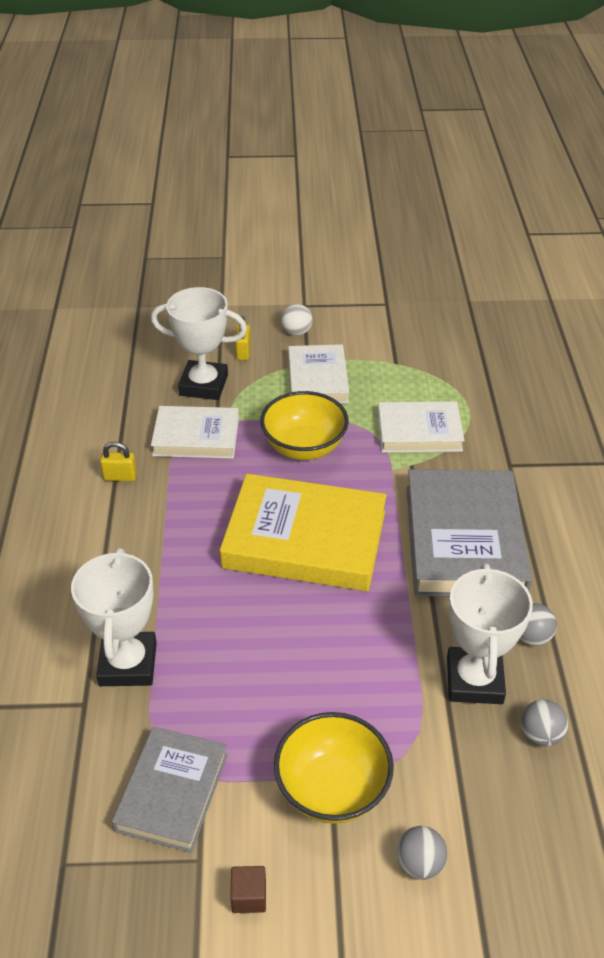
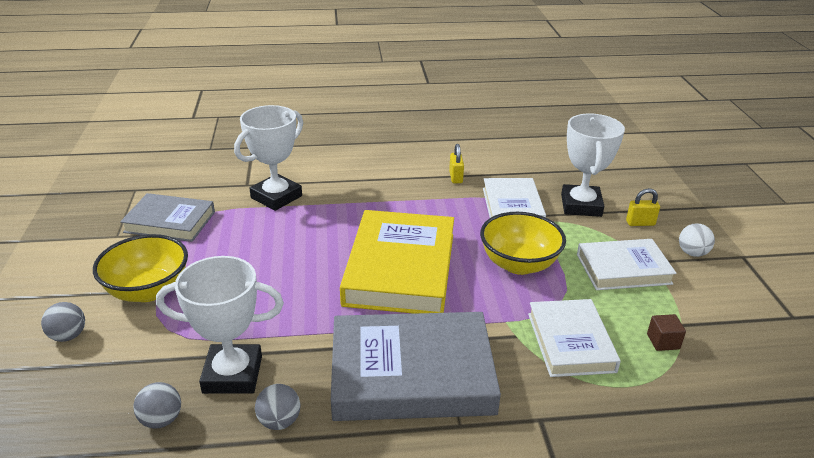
camera: 85 degrees right, 10 degrees down
white trophy [71,548,157,686] -> white trophy turned 45 degrees counterclockwise [234,105,303,211]
brown cube [230,866,266,913] -> brown cube moved to [647,314,686,351]

